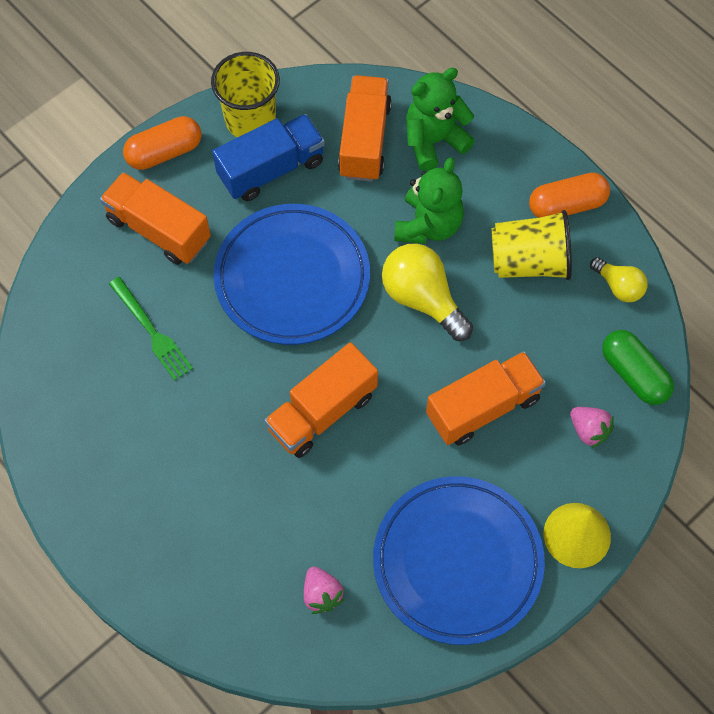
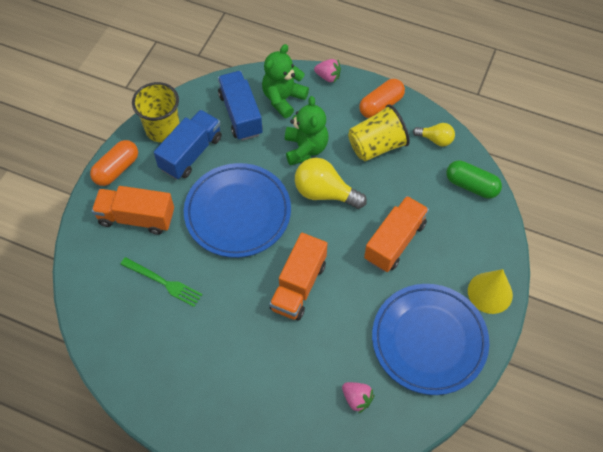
camera: 25 degrees left, 5 degrees down
orange truck [338,75,392,182] -> blue truck [218,71,263,141]
pink strawberry [570,407,614,448] -> pink strawberry moved to [314,59,341,82]

